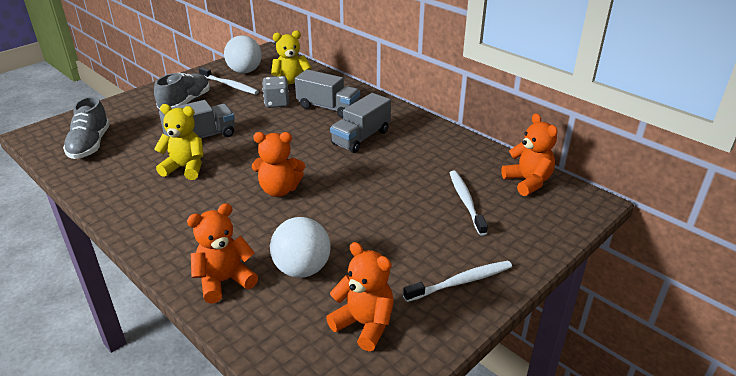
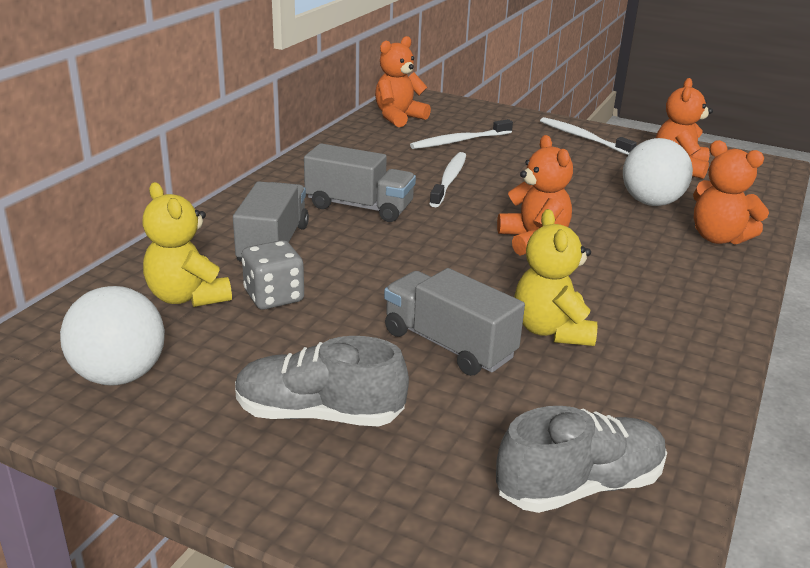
camera: 110 degrees left, 5 degrees down
white toothbrush [199,67,259,94] -> white toothbrush moved to [429,152,466,207]

